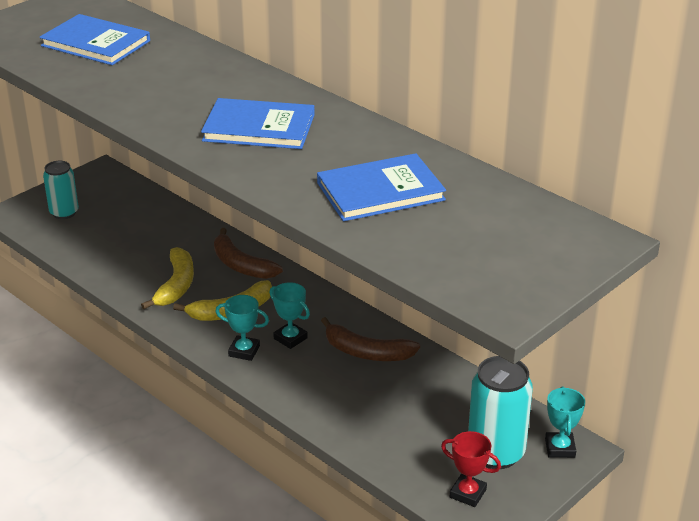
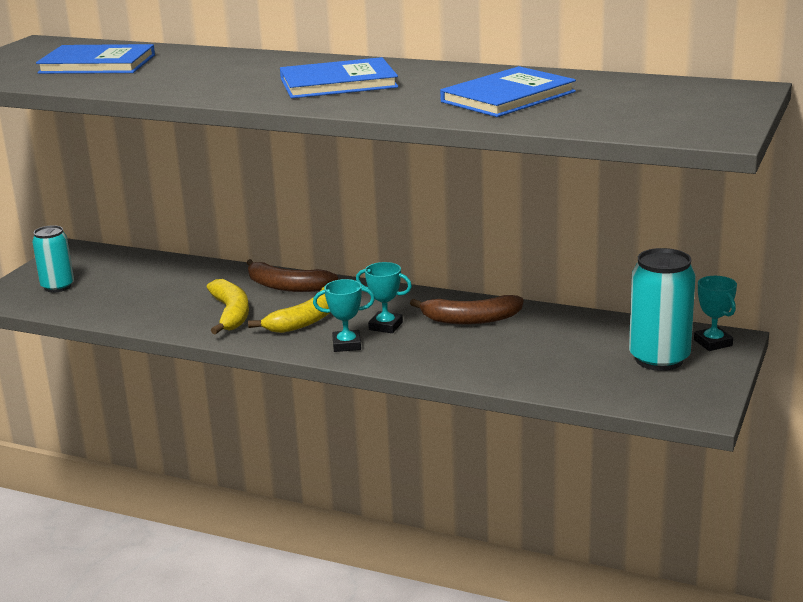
camera: 20 degrees left, 10 degrees down
red trophy [441,431,501,507] -> none

